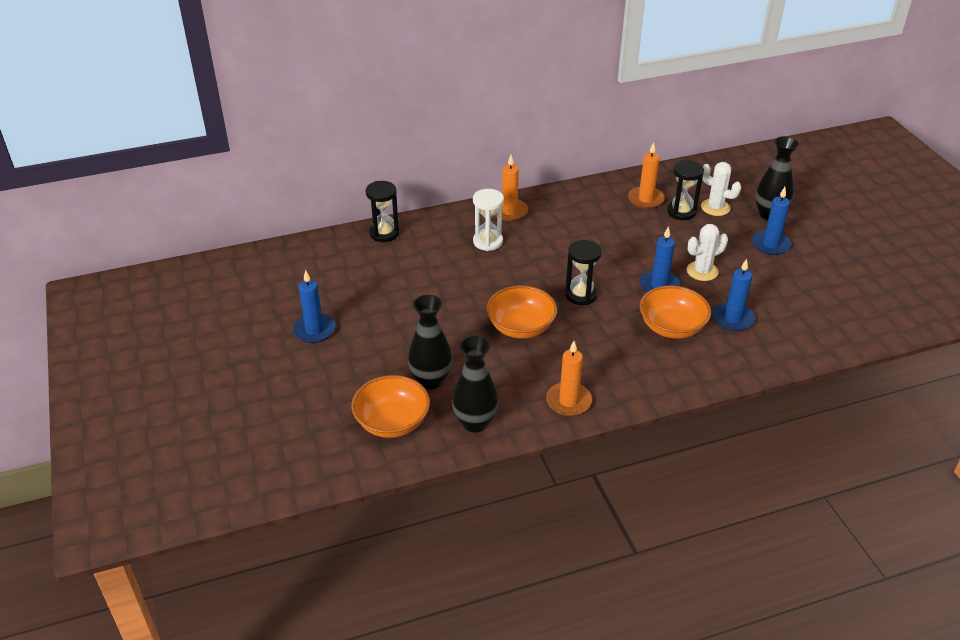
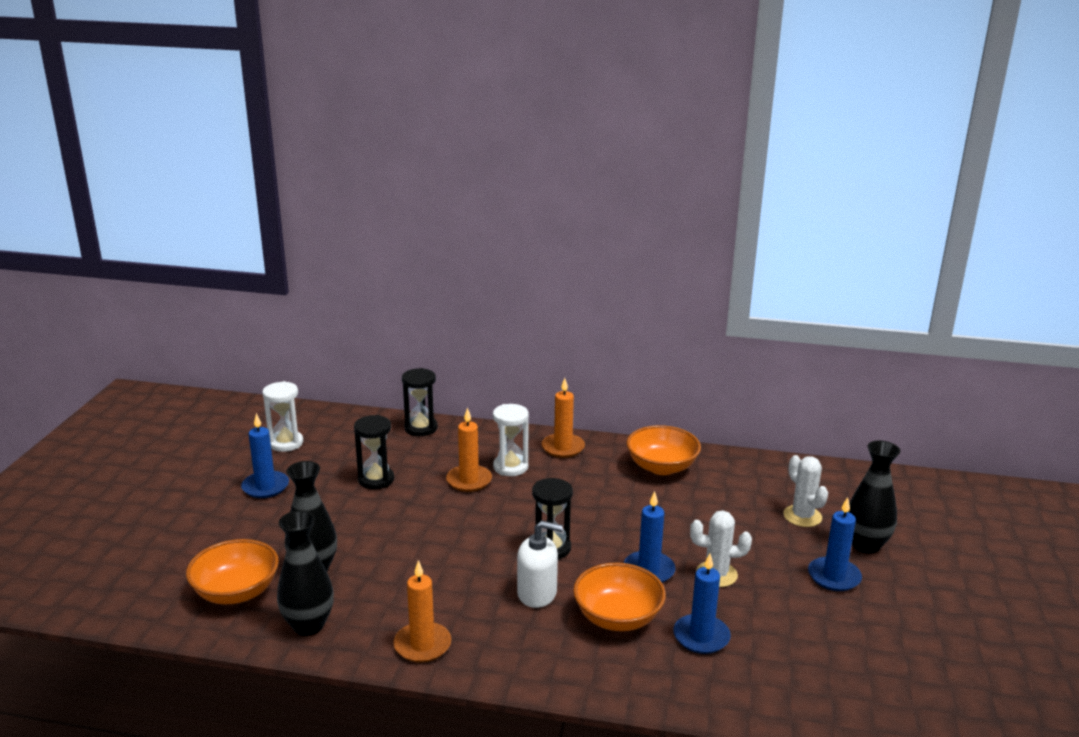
camera: 30 degrees right, 15 degrees down
orange bowl [486,285,557,339] -> orange bowl moved to [626,425,701,475]
orange candle [628,142,665,209] -> orange candle moved to [446,407,492,492]
black hourglass [667,160,704,220] -> black hourglass moved to [354,415,394,489]
none -> white hourglass [262,381,303,452]
none -> white soap dispenser [517,520,563,608]

